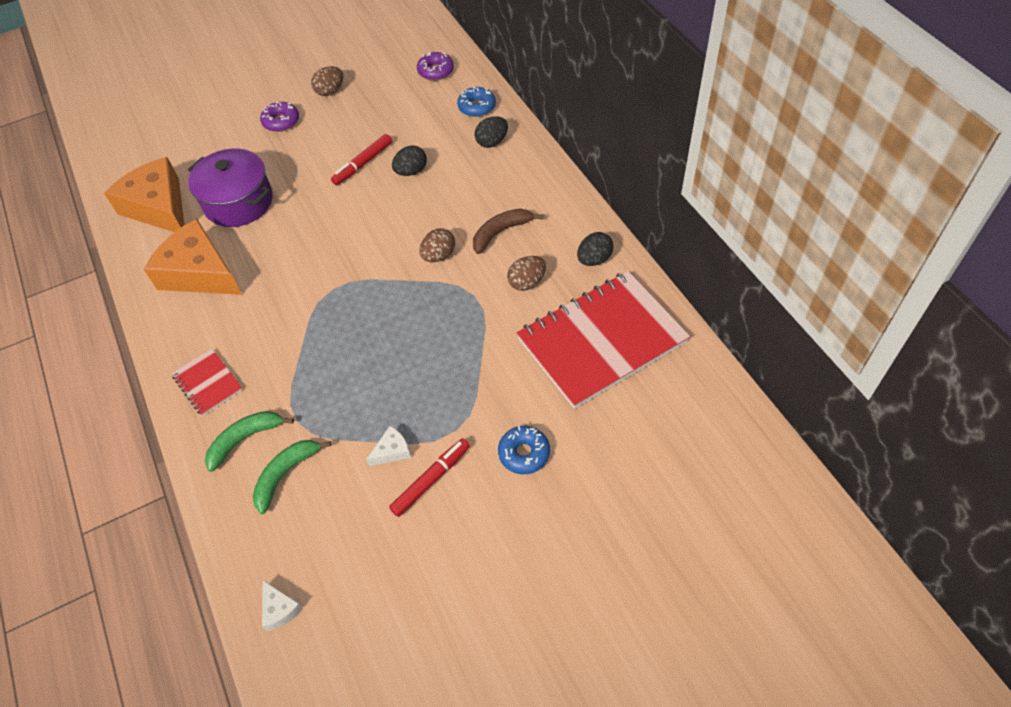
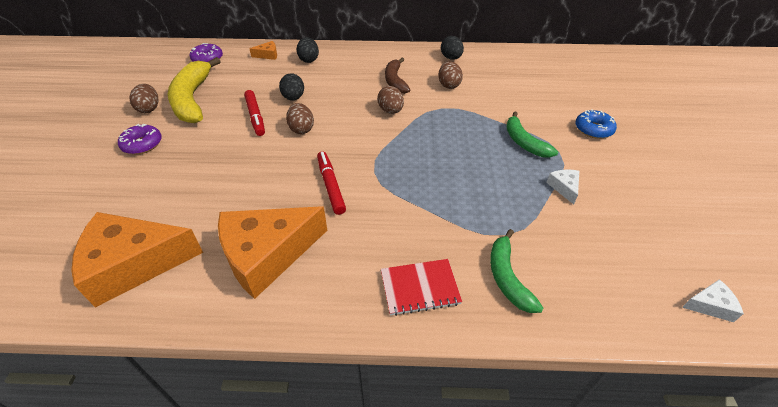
camera: 65 degrees left, 10 degrees down
purple pot [188,148,273,227] -> none
green banana [253,440,331,514] -> green banana moved to [506,112,558,158]
red marker [389,438,470,517] -> red marker moved to [317,151,346,215]
blue donut [457,87,496,117] -> orange cheese [249,41,277,60]
red notebook [517,271,690,409] -> none
none -> yellow banana [168,57,220,123]
none -> brown egg [286,103,314,134]

